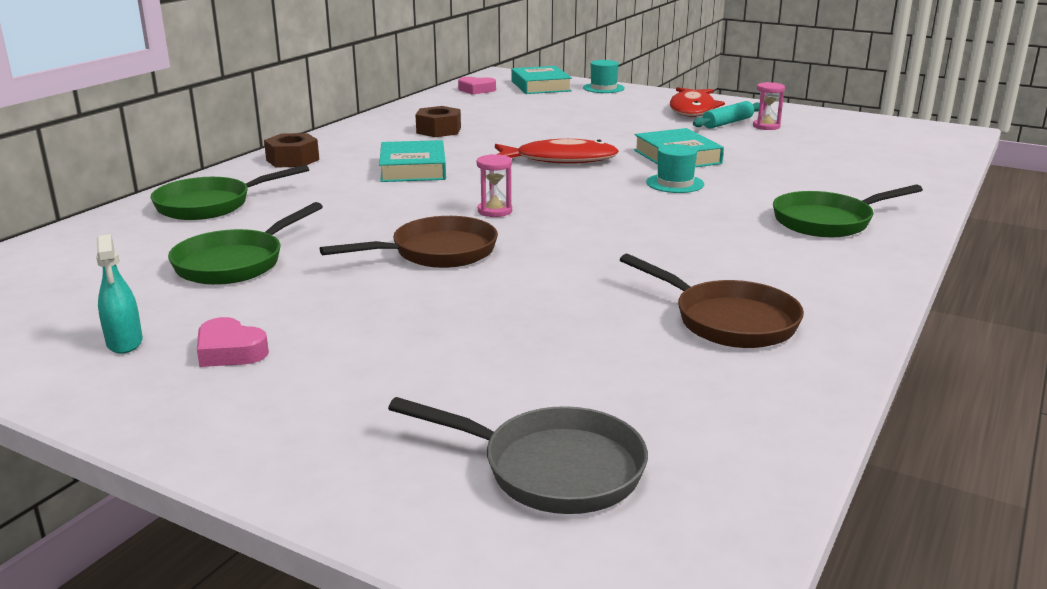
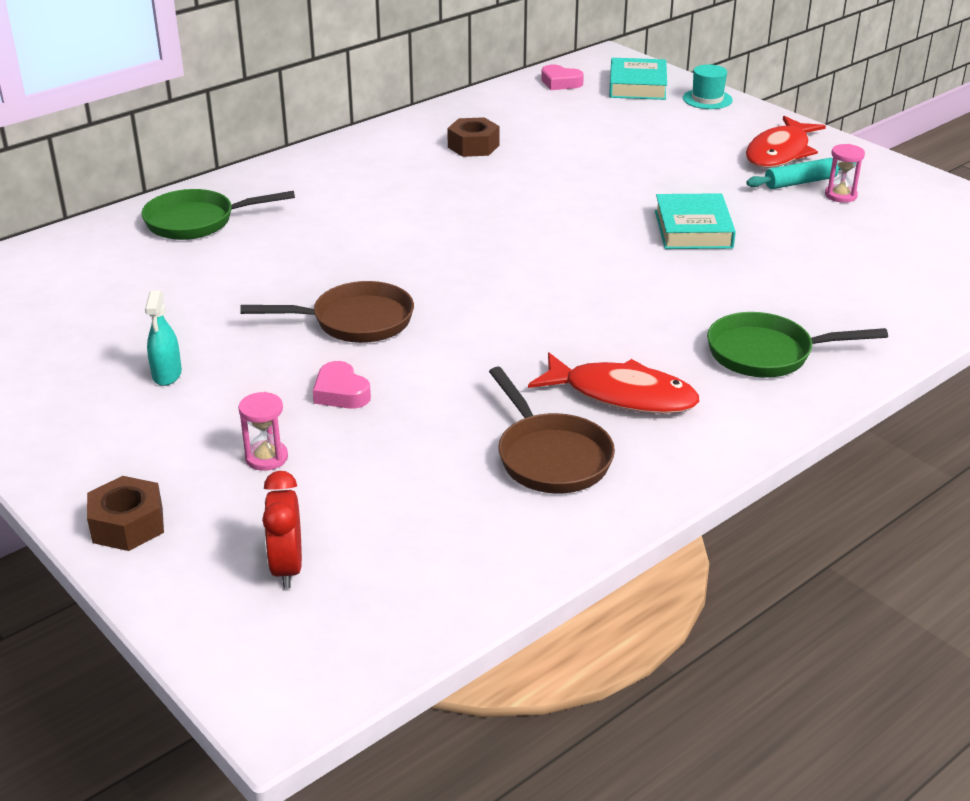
camera: 20 degrees right, 10 degrees up
turquoise spray bottle [96,234,143,354] -> turquoise spray bottle moved to [145,290,182,386]
green pan [168,202,323,285] -> none
pink heart [197,317,269,367] -> pink heart moved to [313,361,371,409]
brown nut [264,133,319,167] -> brown nut moved to [87,476,164,551]
turquoise book [379,140,446,182] -> none
grey pan [388,397,648,514] -> red clock [262,471,302,589]
pink hourglass [477,154,512,217] -> pink hourglass moved to [238,392,288,471]
red fish [495,139,619,164] -> red fish moved to [528,352,700,414]
turquoise hat [646,144,704,193] -> none

